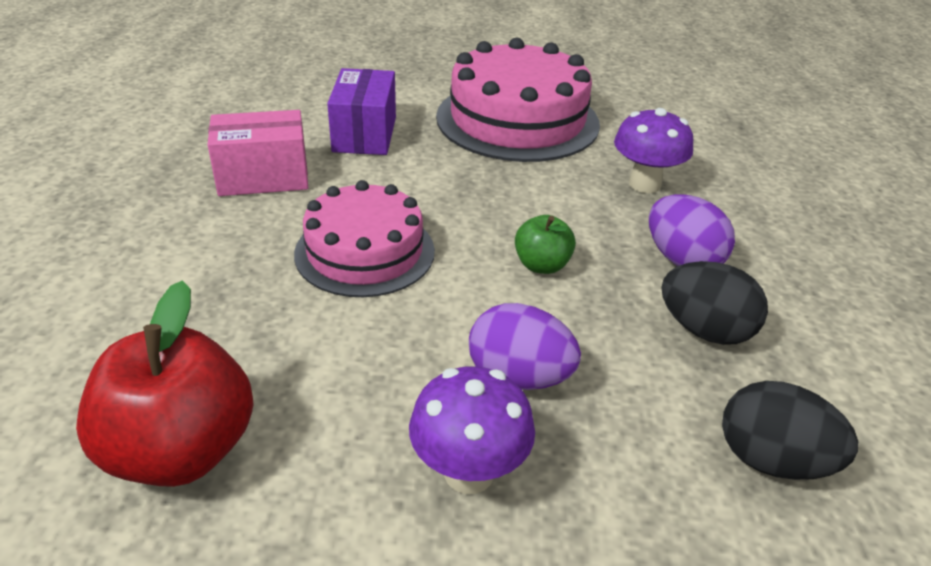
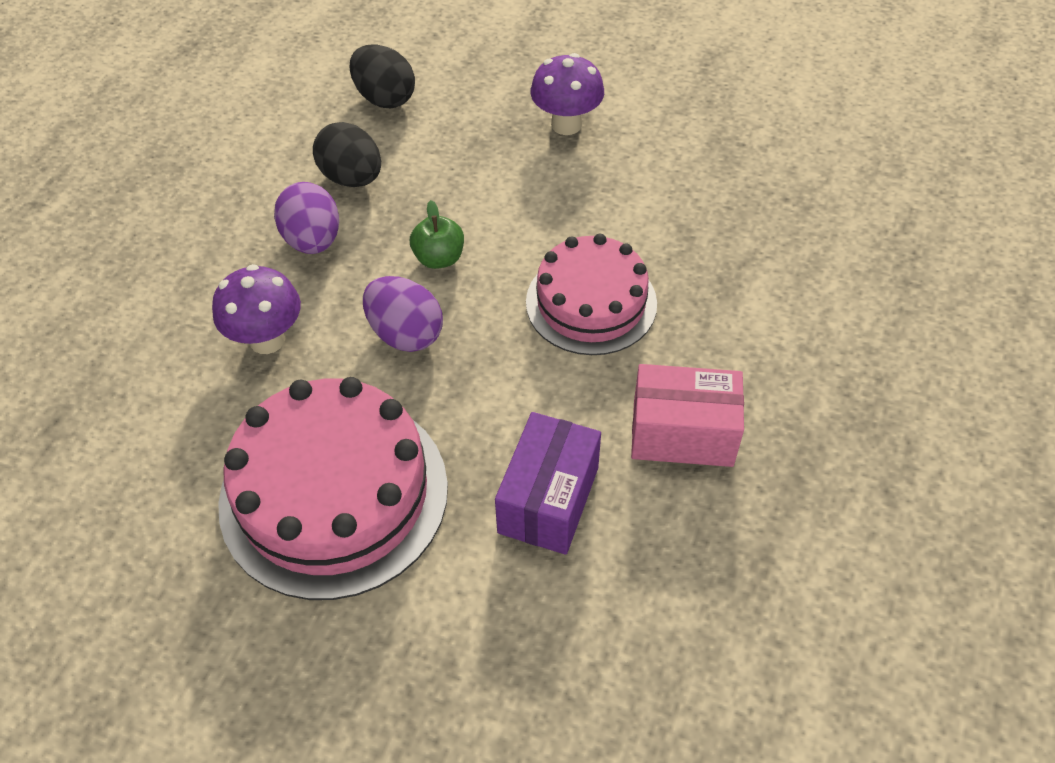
camera: 160 degrees left, 15 degrees up
red apple [76,280,254,487] -> none
purple egg [469,303,581,390] -> purple egg moved to [363,276,443,352]

